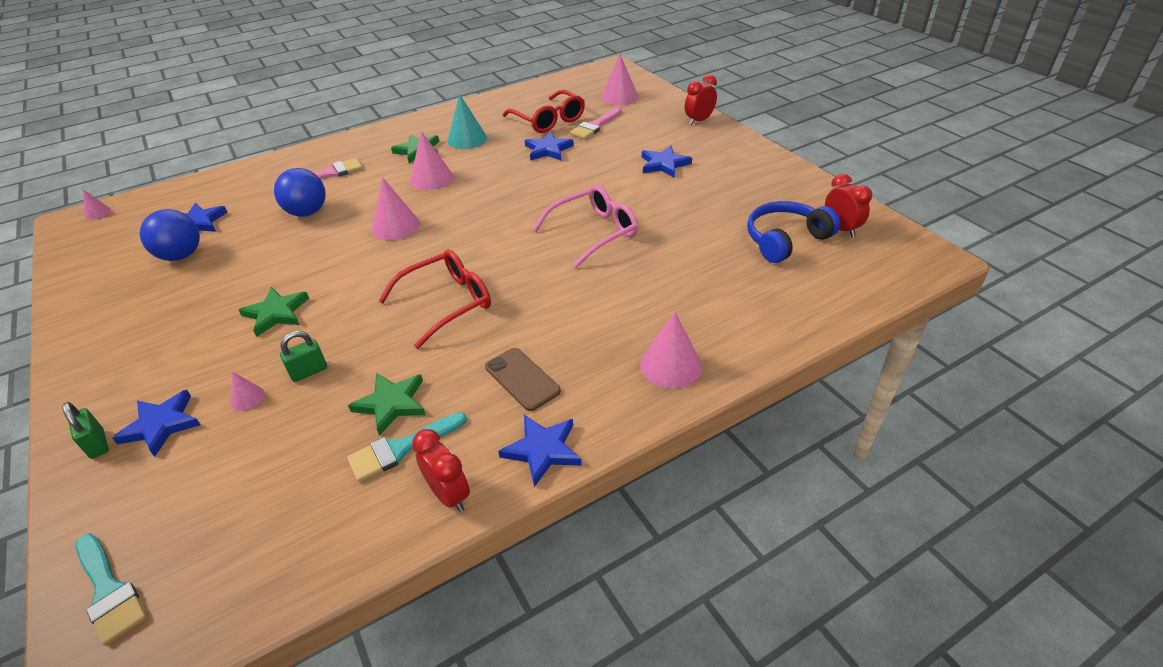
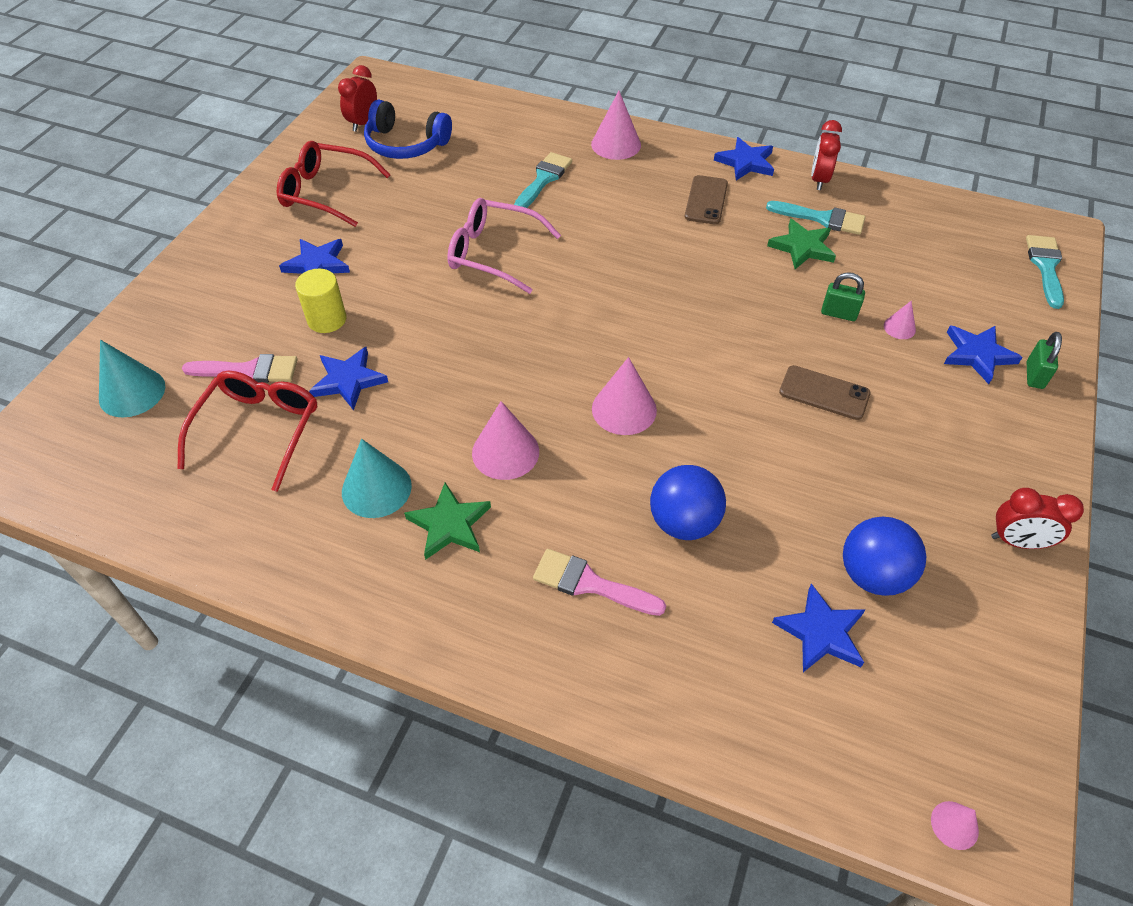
camera: 130 degrees left, 10 degrees up
green star [239,287,309,337] -> brown phone [779,365,871,420]
red glasses [378,249,491,349] -> red glasses moved to [277,141,390,227]
pink cone [602,54,638,105] -> turquoise cone [99,340,165,417]
red clock [685,75,717,125] -> red clock moved to [991,488,1084,549]
none -> yellow cylinder [295,269,346,333]
none -> turquoise brush [514,152,572,208]

